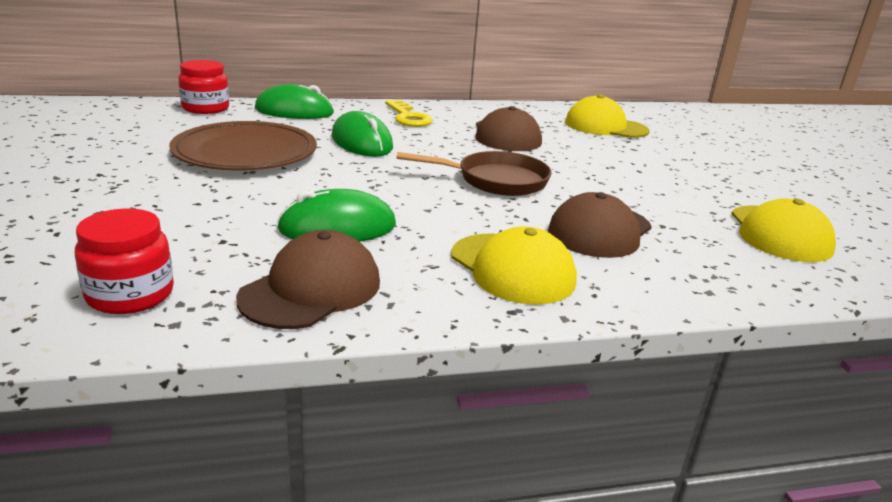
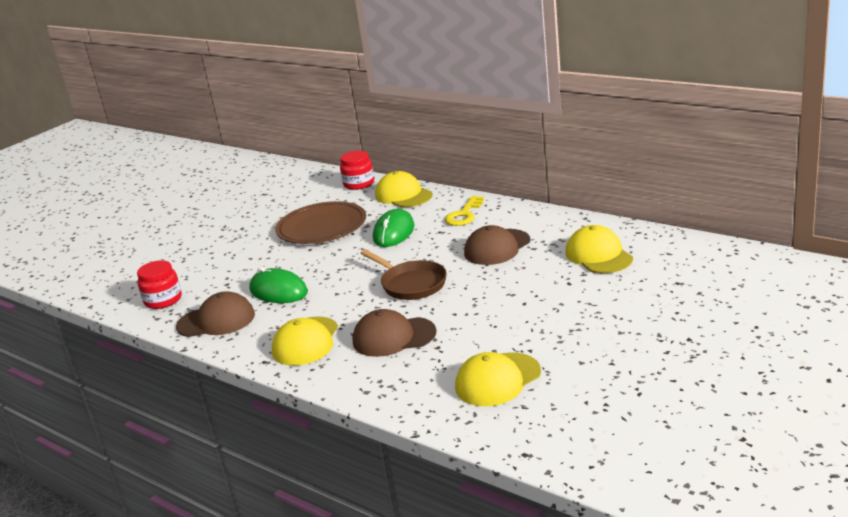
camera: 55 degrees right, 0 degrees up
green mouse [255,84,334,119] -> yellow cap [375,171,432,207]

